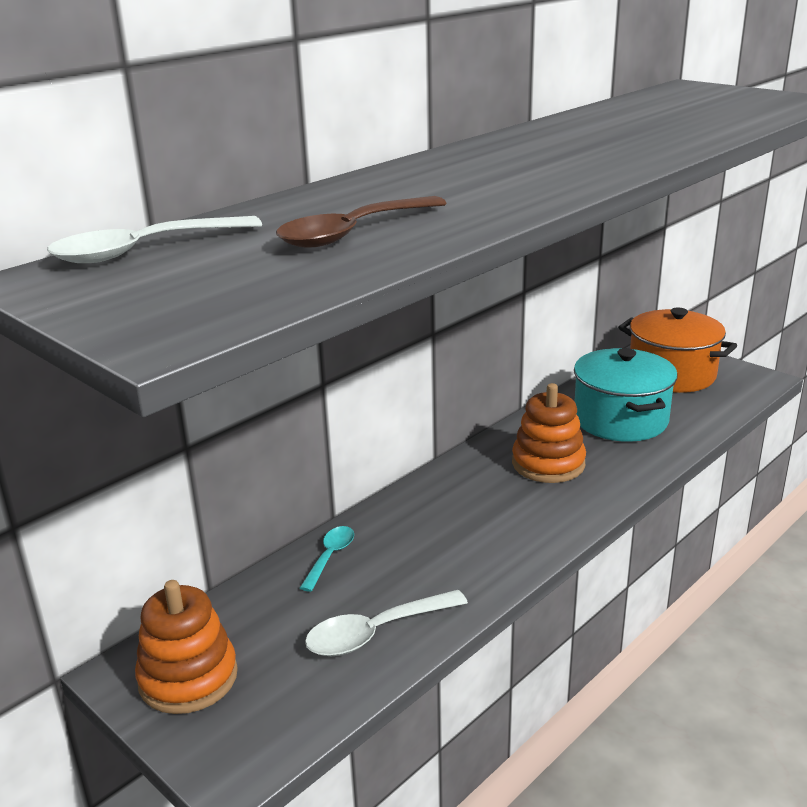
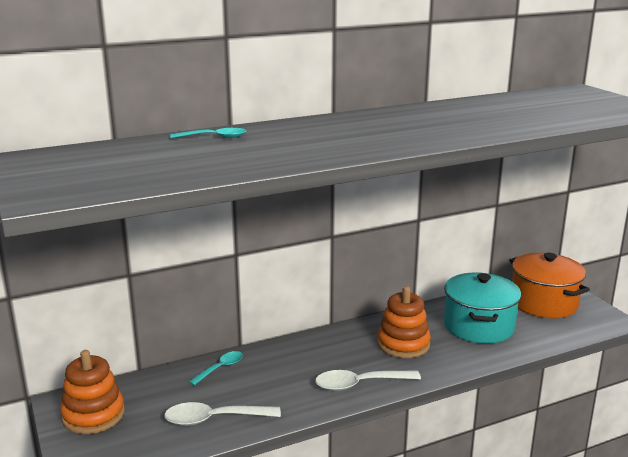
camera: 20 degrees right, 5 degrees down
white spoon [47,216,262,263] -> white spoon moved to [315,370,421,391]
brown spoon [276,196,447,248] -> none
none -> turquoise spoon [170,128,246,138]

